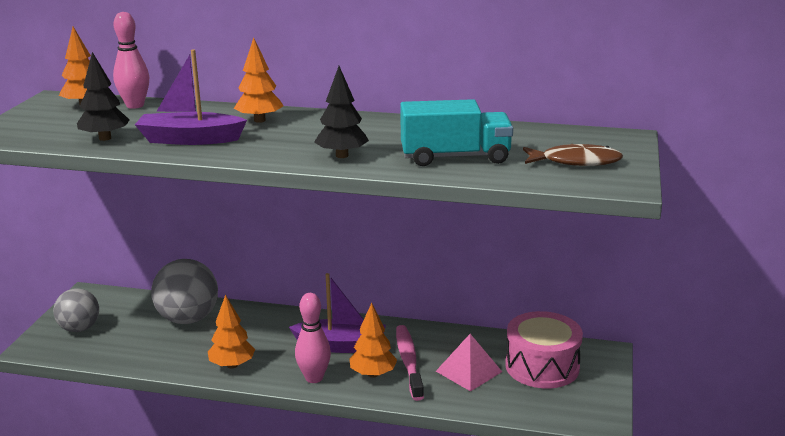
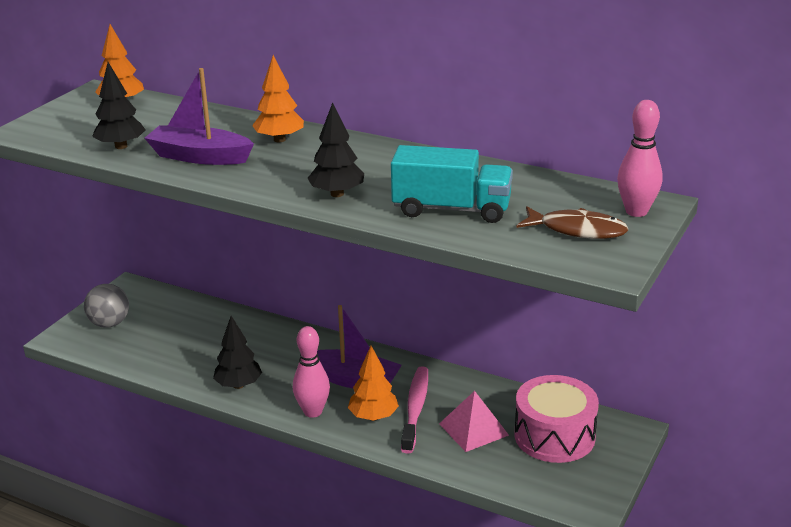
camera: 15 degrees right, 5 degrees up
pink bowling pin [113,12,149,109] -> pink bowling pin moved to [617,100,663,217]
grey ball [151,259,218,324] -> none
orange tree [208,295,255,369] -> black tree [213,316,262,389]

